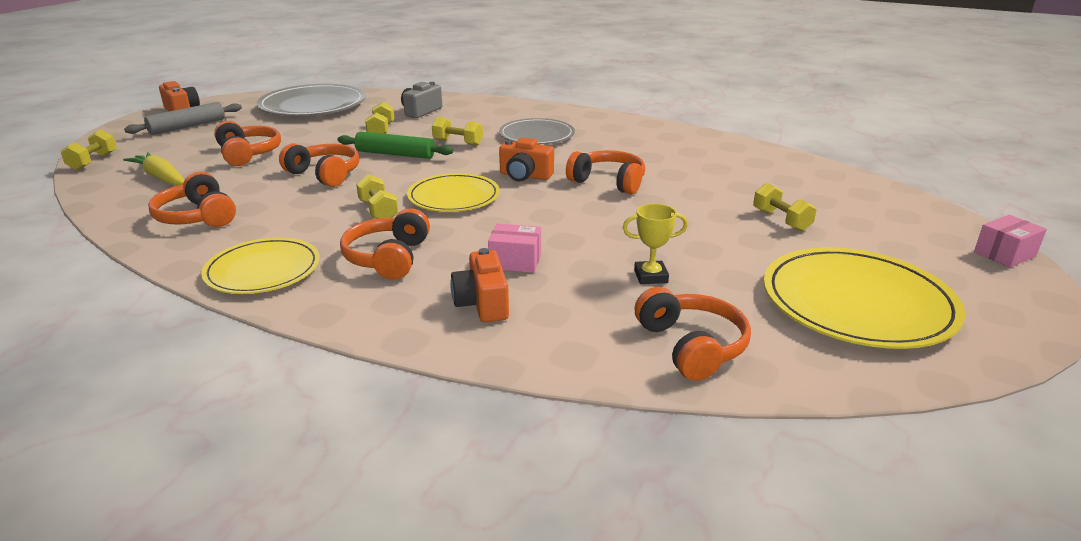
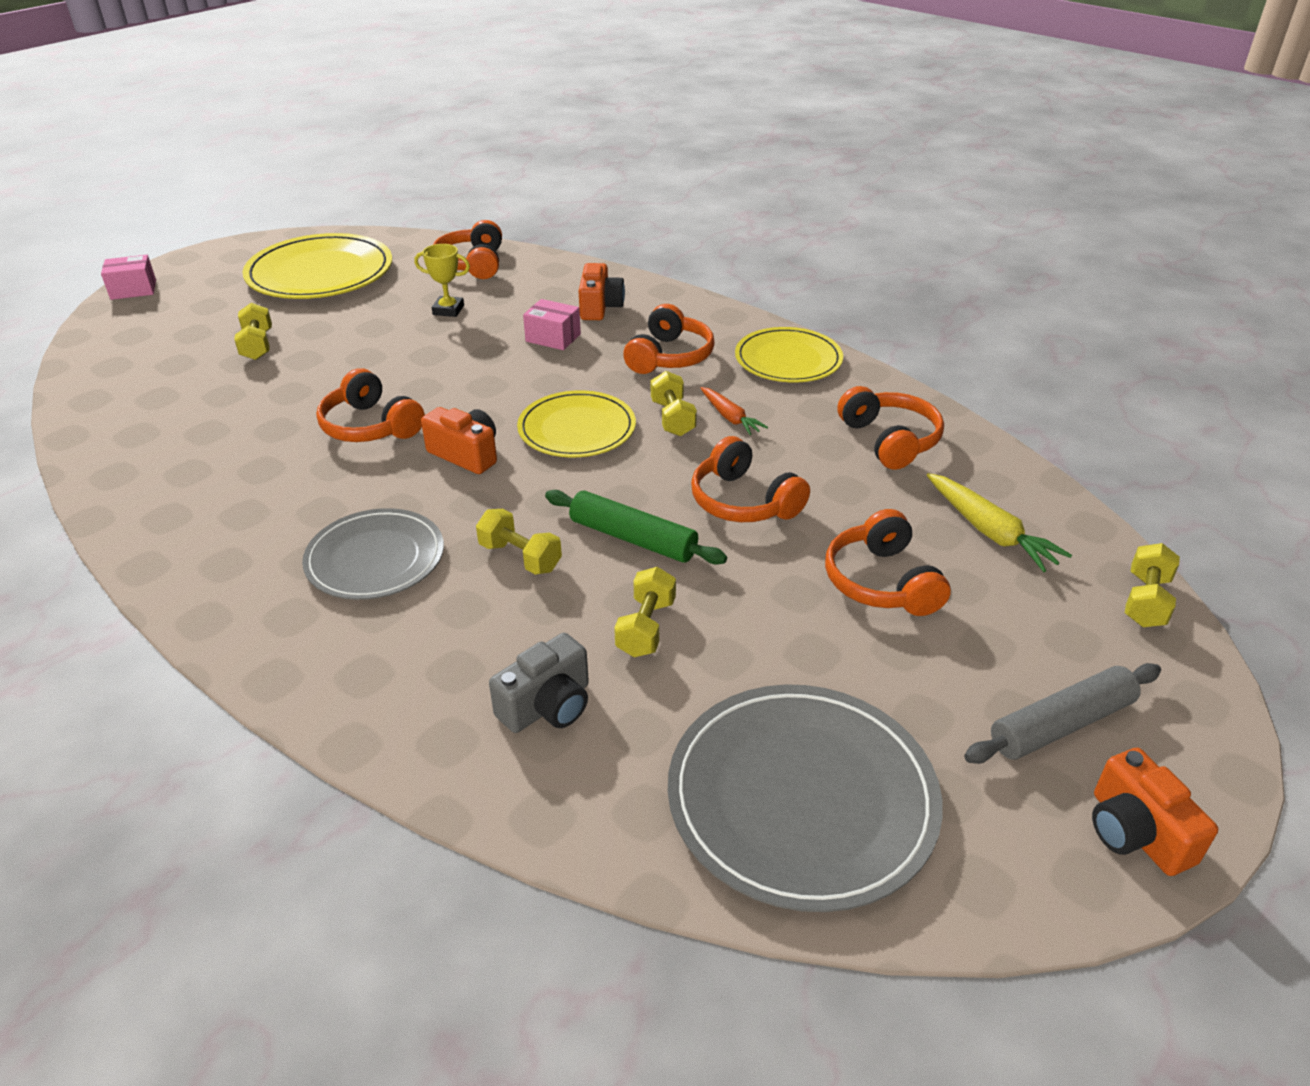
camera: 165 degrees left, 10 degrees up
none -> orange carrot [701,387,768,435]

